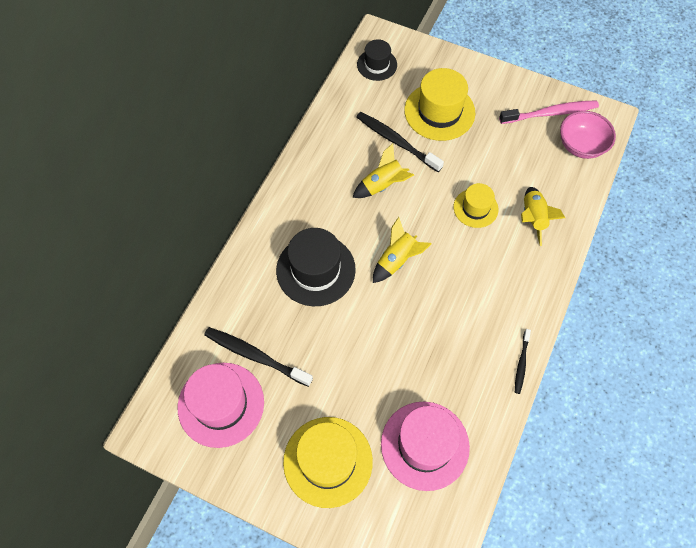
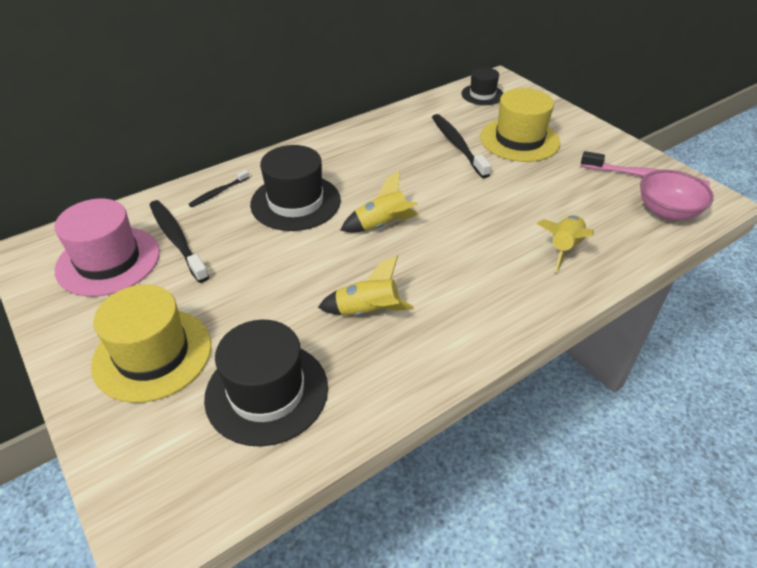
camera: 30 degrees right, 20 degrees down
yellow rocket [352,143,414,198] -> yellow rocket moved to [318,256,414,316]
pink hat [381,402,470,491] -> black hat [204,320,328,447]
yellow hat [454,183,498,228] -> none
black toothbrush [515,329,531,394] -> black toothbrush moved to [188,170,250,207]

